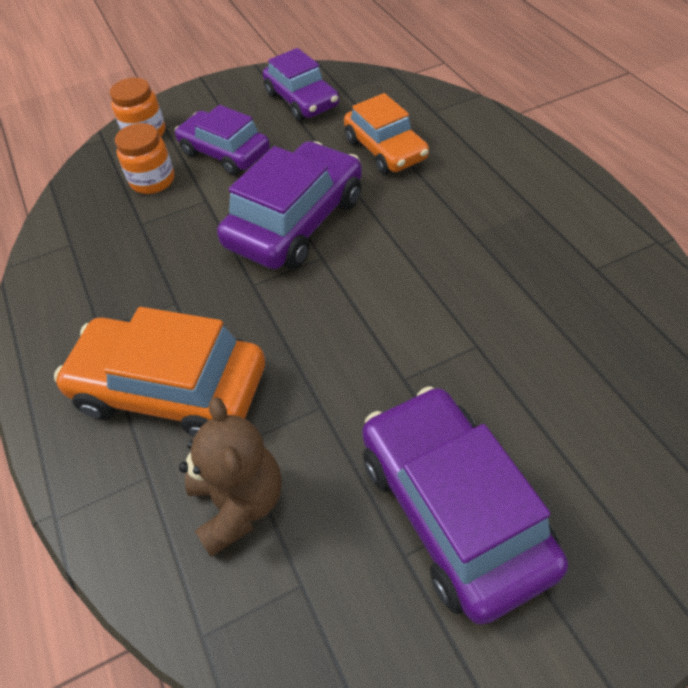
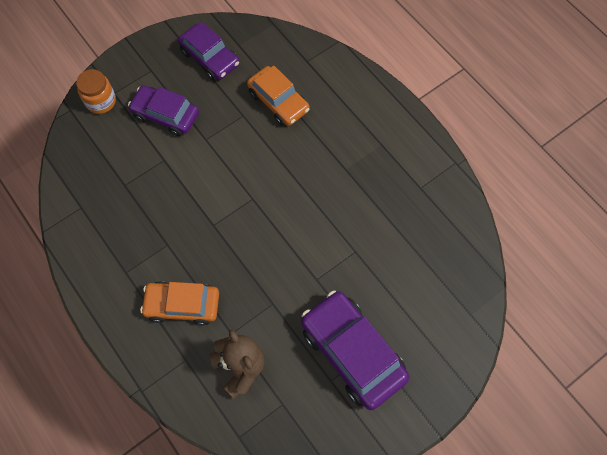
camera: 15 degrees left, 15 degrees up
orange car [54,307,265,437] -> orange car [140,281,219,326], size x0.67
orange jar [115,123,174,194] -> none
purple car [217,141,362,270] -> none

